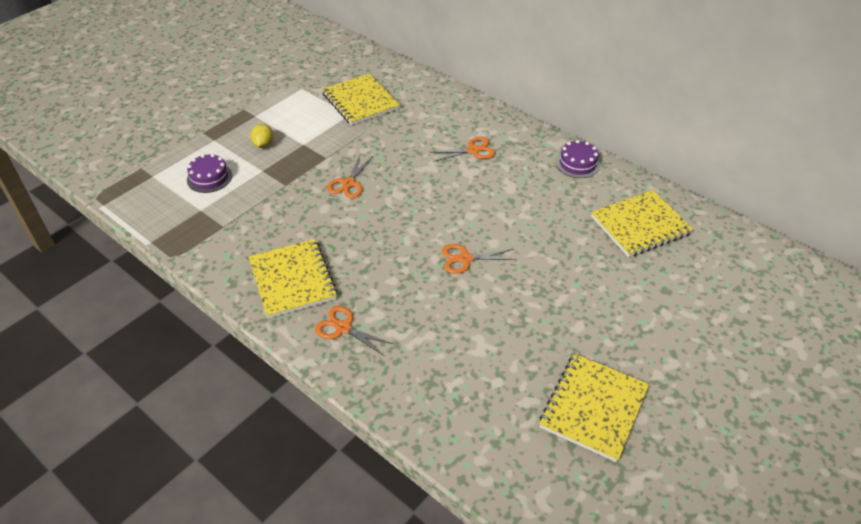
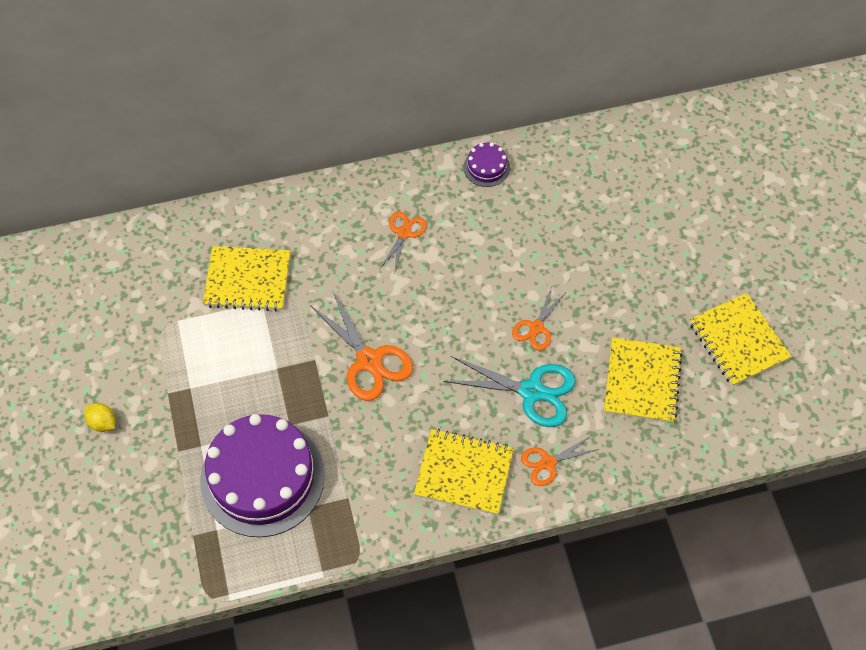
camera: 55 degrees left, 15 degrees up
purple cake [187,154,232,193] -> purple cake [200,414,325,537], size x2.34
yellow lemon [251,124,274,148] -> yellow lemon moved to [84,403,115,432]
orange scissors [327,155,372,198] -> orange scissors [310,292,413,401], size x1.70
yellow notebook [591,190,694,257] -> yellow notebook moved to [604,337,682,423]
none -> turquoise scissors [443,356,576,427]

